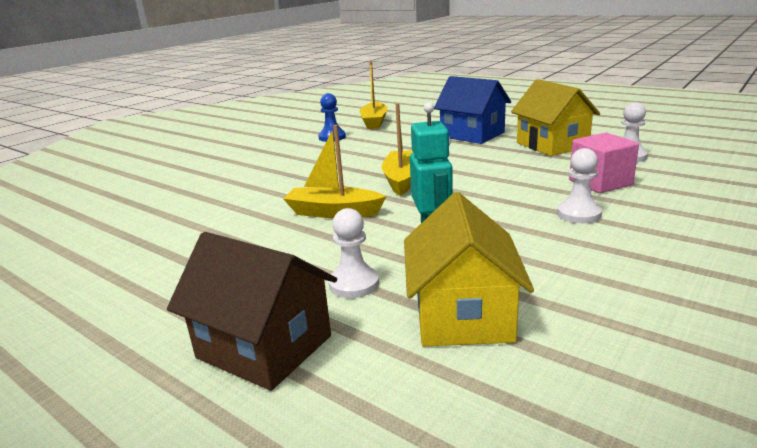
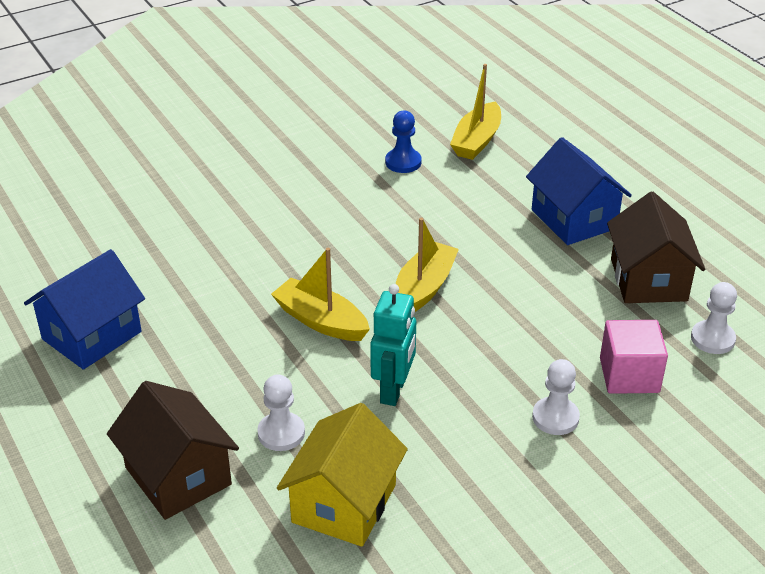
camera: 20 degrees right, 15 degrees up
yellow house [511,79,600,156] -> brown house [607,192,705,303]
none -> blue house [24,249,145,370]

